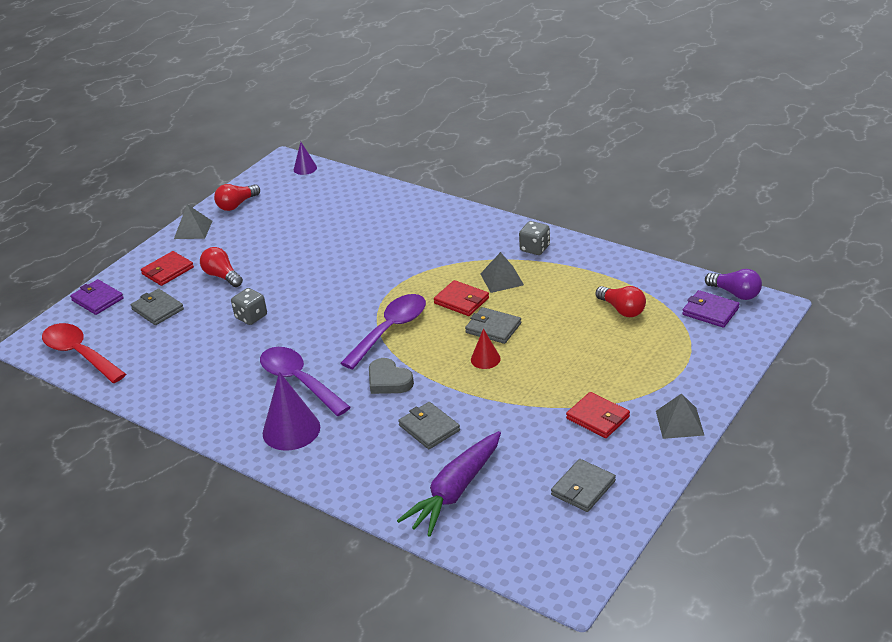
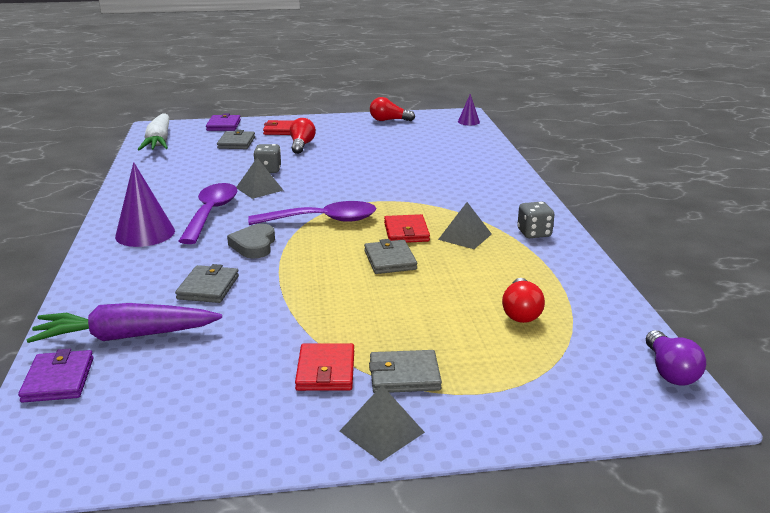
camera: 45 degrees right, 10 degrees down
red spoon [42,323,126,383] -> white carrot [138,113,169,151]
grey pyramid [174,204,212,239] -> grey pyramid moved to [236,158,284,199]
red cone [471,328,501,369] -> none
grey wallet [551,459,616,512] -> grey wallet moved to [369,350,442,393]
purple wallet [682,290,740,328] -> purple wallet moved to [18,349,93,403]

